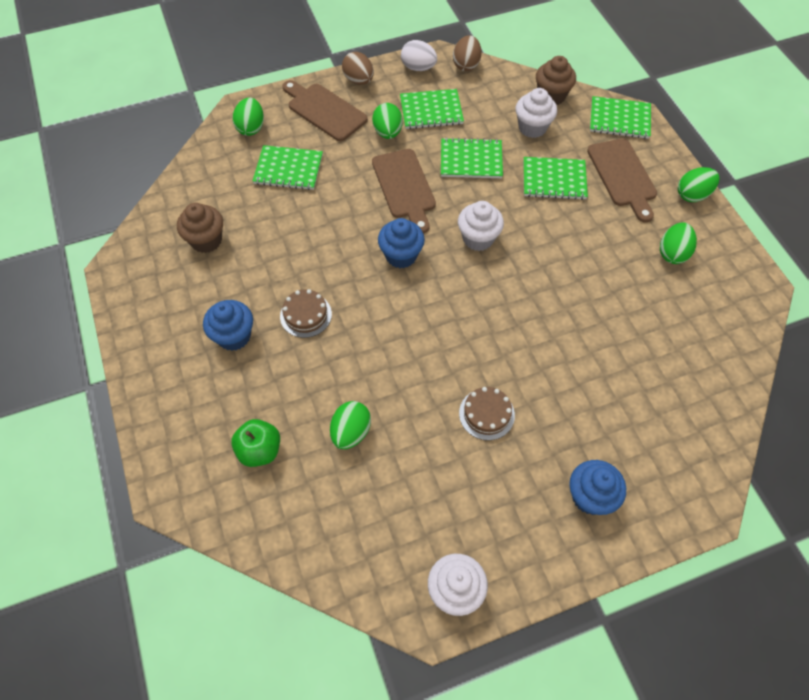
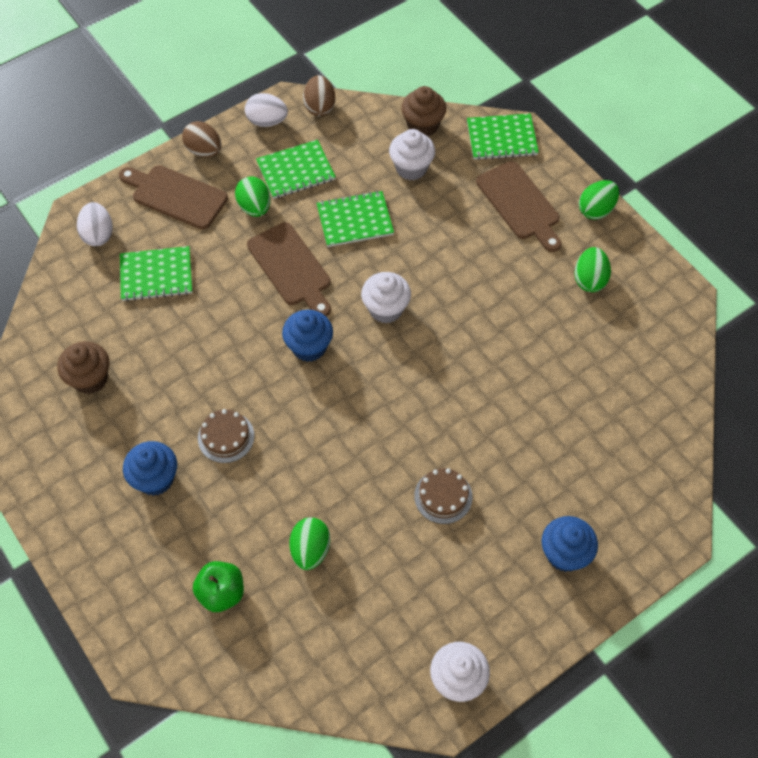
camera: 15 degrees left, 0 degrees up
green egg [233,98,264,136] -> white egg [77,202,113,246]
green notebook [523,157,588,200] -> none

